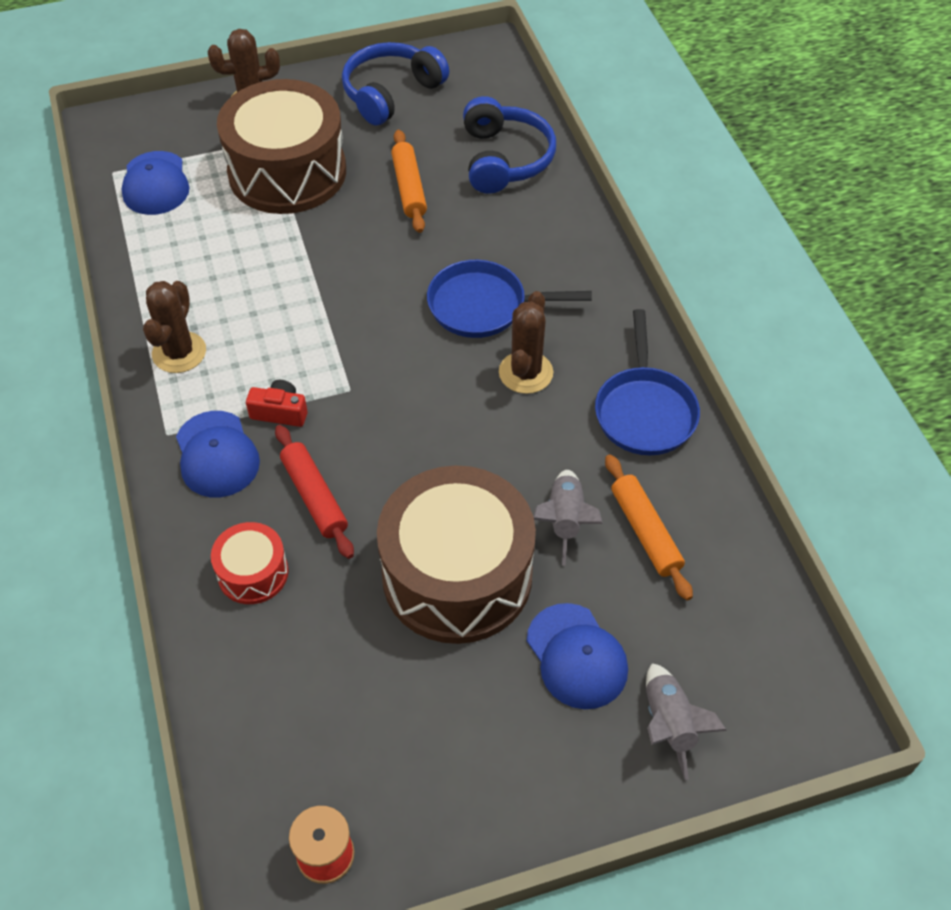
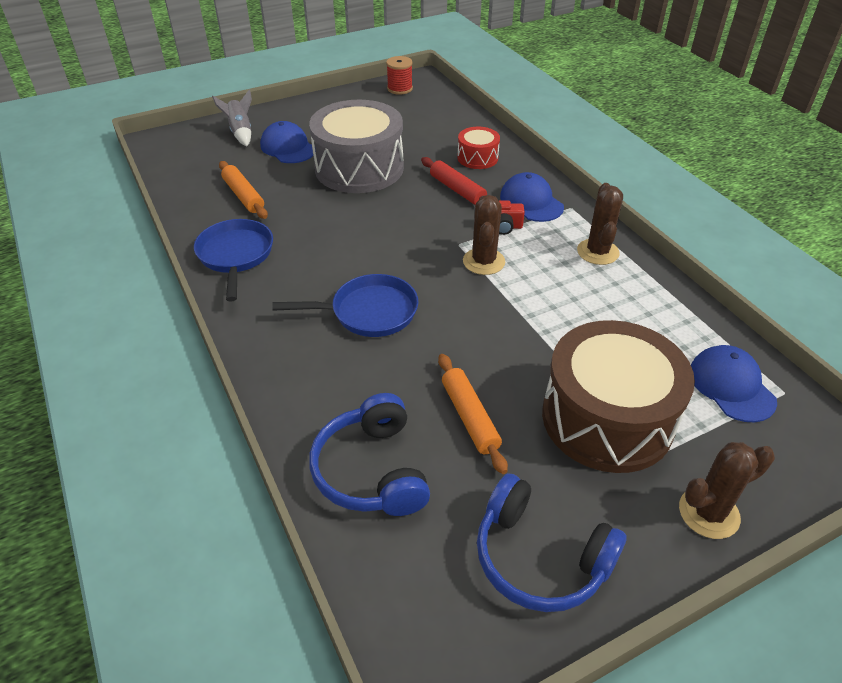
camera: 170 degrees right, 10 degrees down
blue headphones [342,42,449,126] -> blue headphones turned 90 degrees clockwise [477,473,627,612]
brown drum [377,465,536,644] -> grey drum [309,100,404,193]
brown cactus [499,291,553,394] -> brown cactus moved to [463,195,505,275]
grey rocket [533,470,603,566] -> none

